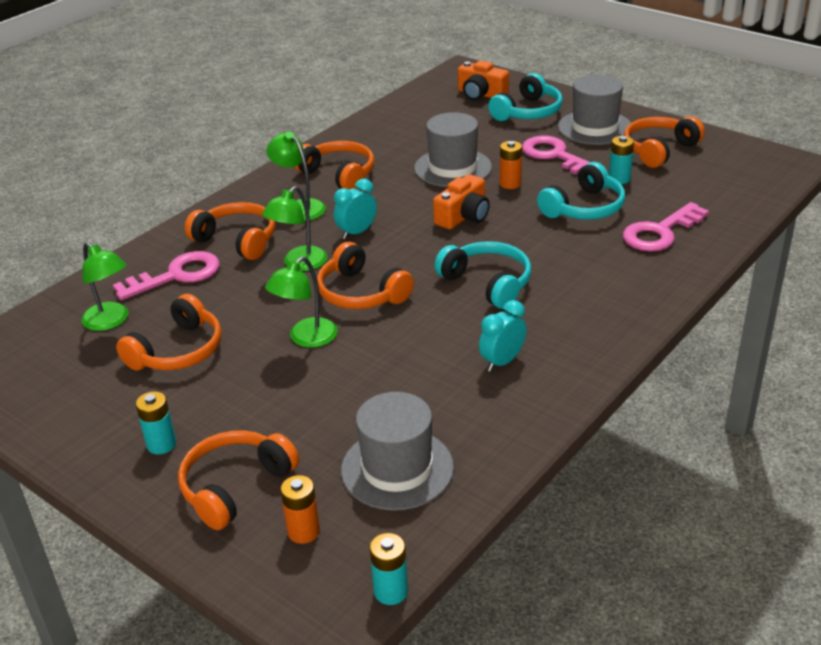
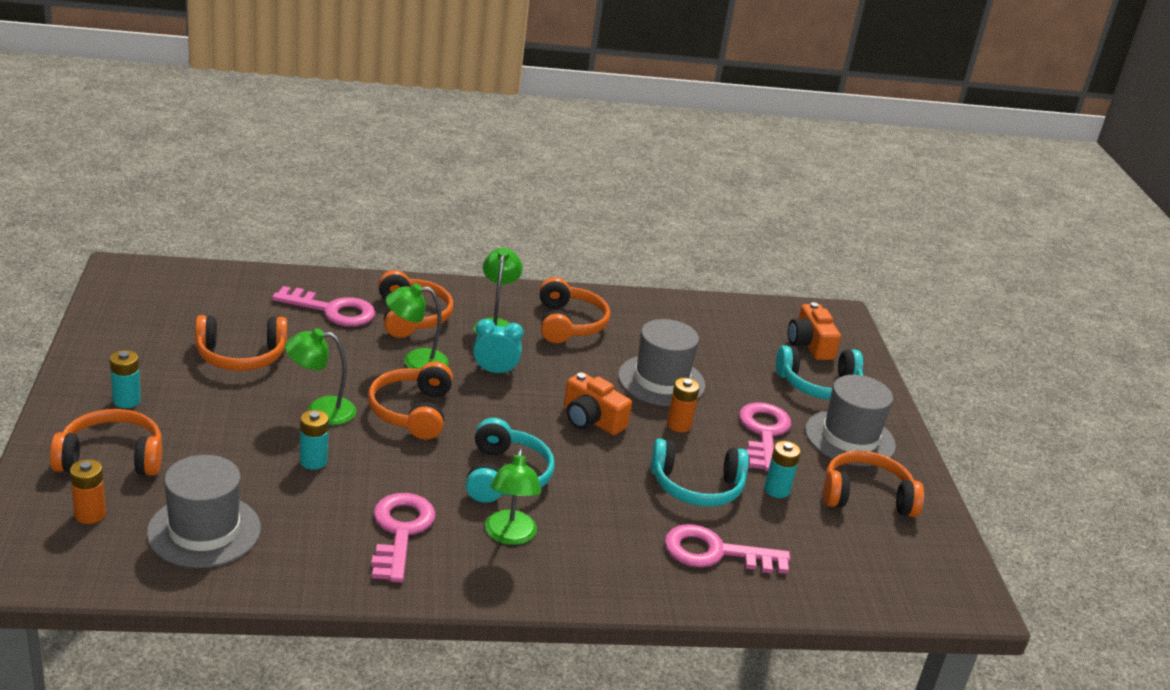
camera: 40 degrees right, 5 degrees down
green lamp [81,242,128,331] -> green lamp moved to [485,448,541,545]
turquoise battery [370,533,408,605] -> turquoise battery moved to [300,410,329,470]
orange camera [433,174,490,230] -> orange camera turned 45 degrees clockwise [564,372,632,435]
turquoise clock [479,300,527,372] -> pink key [371,493,436,583]

